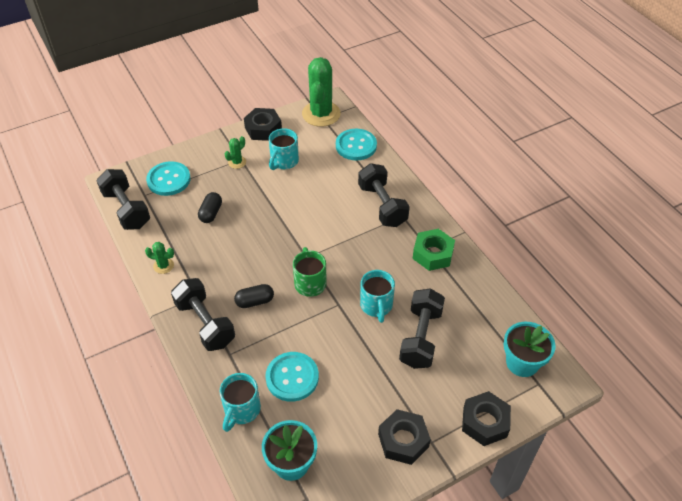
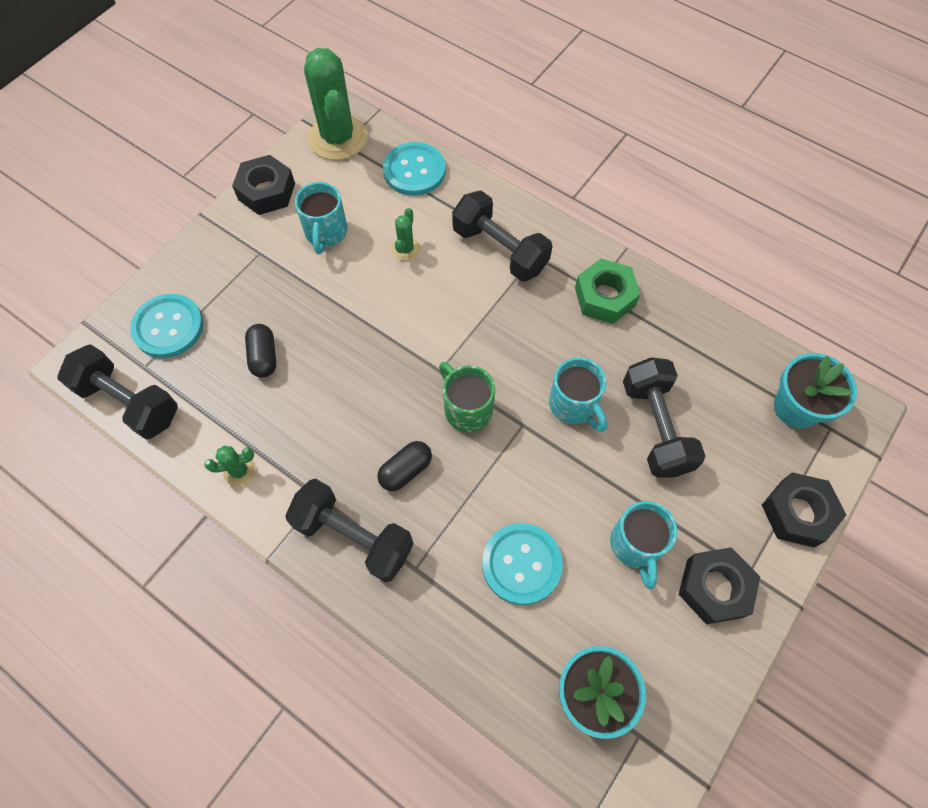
camera: 25 degrees left, 15 degrees up
turquoise mug [219,373,261,432] -> turquoise mug moved to [610,501,677,589]
green cactus [224,136,246,169] -> green cactus moved to [392,208,421,261]

